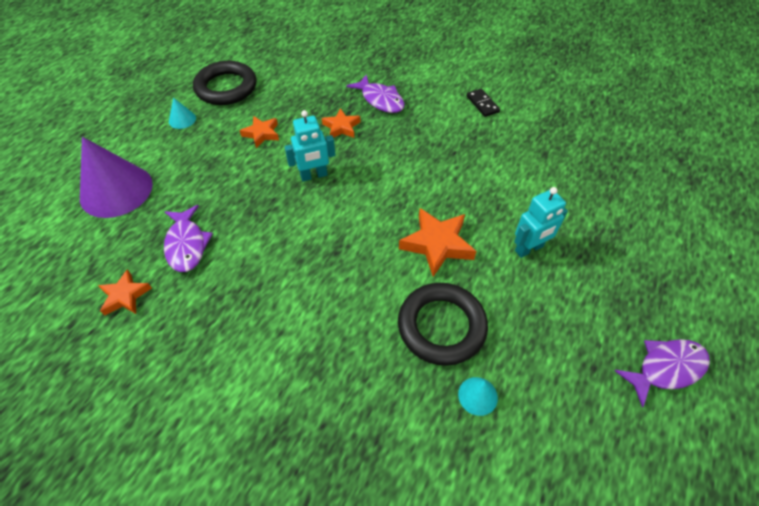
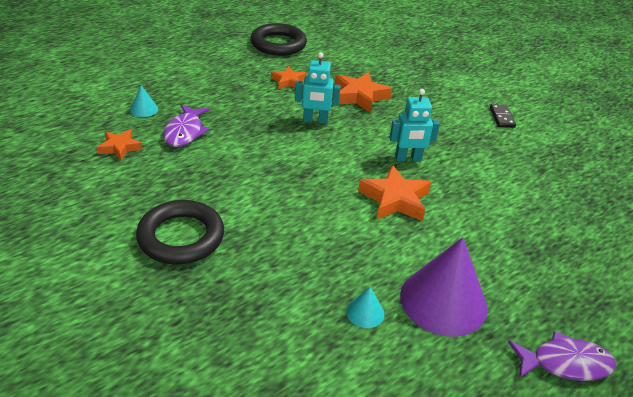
camera: 20 degrees right, 15 degrees down
purple cone [80,137,153,218] -> purple cone moved to [400,238,488,337]
turquoise cone [169,97,196,129] -> turquoise cone moved to [130,85,158,117]
orange star [322,108,360,138] -> orange star [335,72,392,113], size x1.62
purple fish [347,74,405,113] -> none
black ring [398,283,488,366] -> black ring moved to [136,200,224,265]
turquoise robot [514,187,568,258] -> turquoise robot moved to [389,89,440,161]

